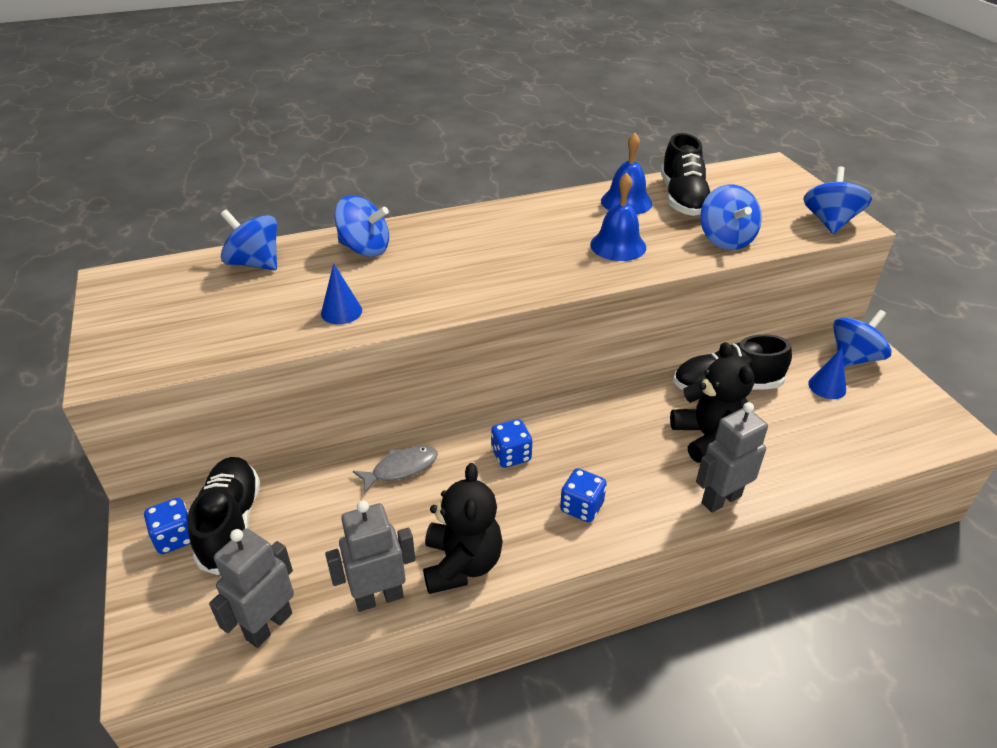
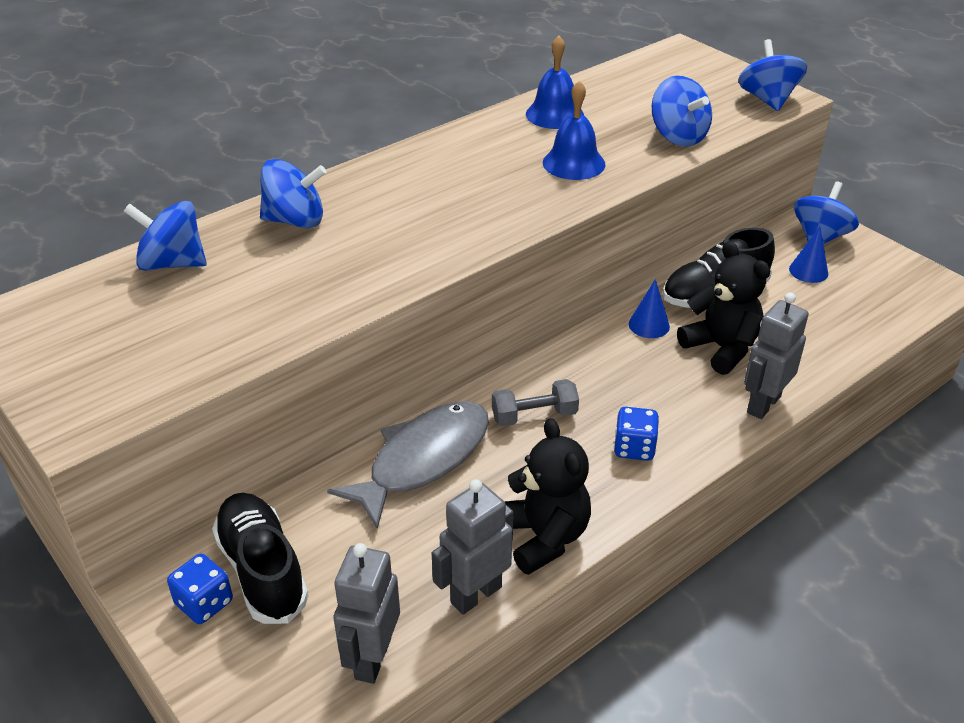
camera: 20 degrees left, 0 degrees up
blue cone [321,263,362,324] -> blue cone moved to [629,279,670,338]
grey fish [353,446,438,494] -> grey fish [327,401,489,529], size x1.87
blue dice [491,419,532,468] -> grey dumbbell [492,379,579,427]
black shoe [661,133,710,216] -> none

